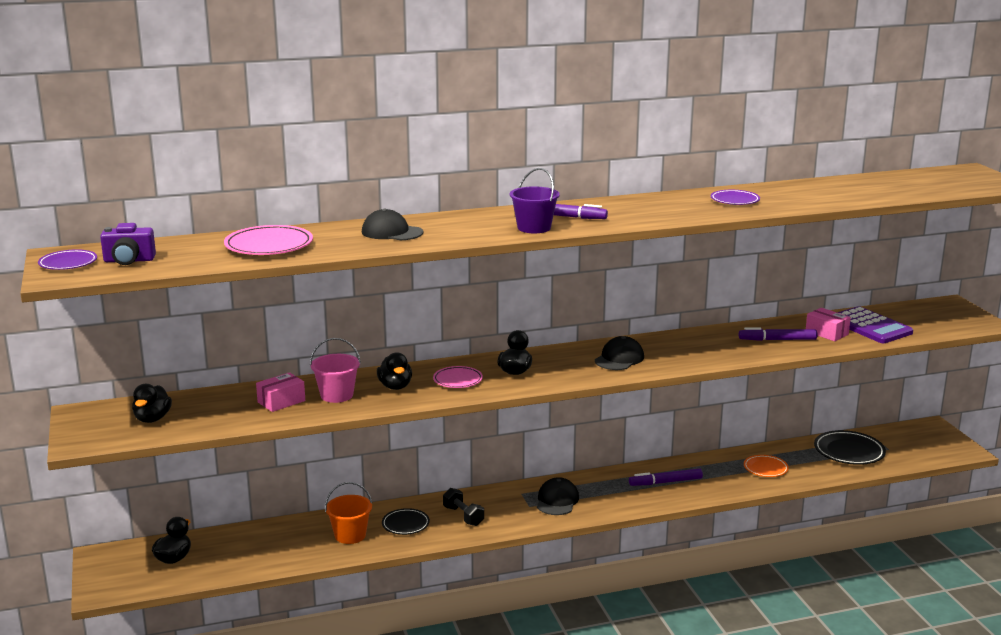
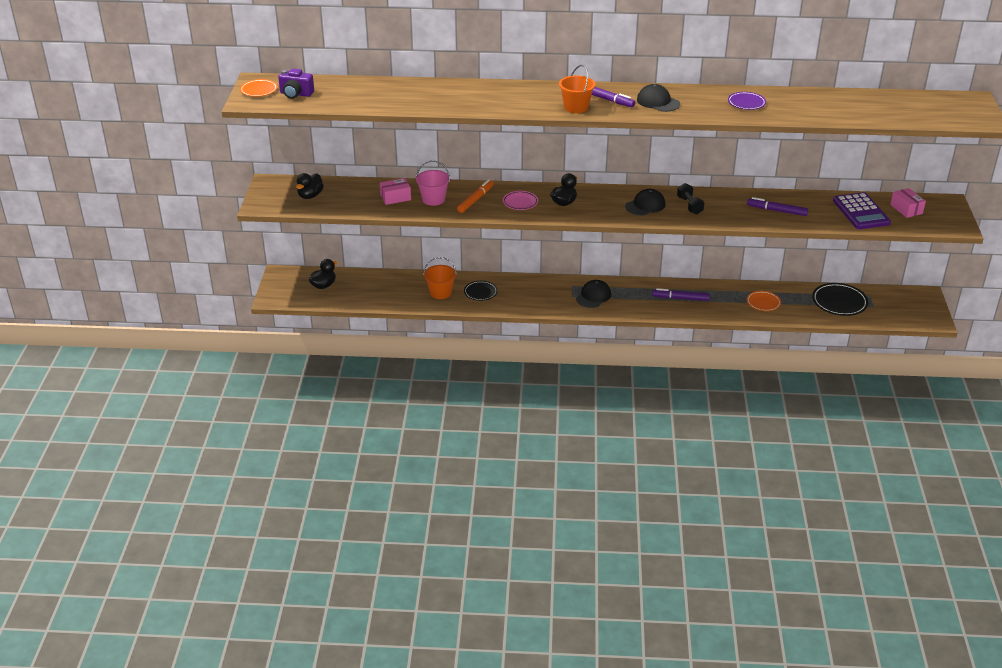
camera: 20 degrees right, 15 degrees up
purple plate [38,249,97,270] -> orange plate [240,79,278,97]
pink plate [224,225,313,255] -> none
black cap [362,208,423,240] -> black cap moved to [637,84,680,112]
black duck [377,352,412,390] -> orange marker [457,179,494,213]
black dumbbell [443,488,484,526] -> black dumbbell moved to [677,183,705,215]
purple bucket [510,168,560,233] -> orange bucket [559,65,596,113]
pink box [806,308,851,341] -> pink box moved to [890,188,926,218]

